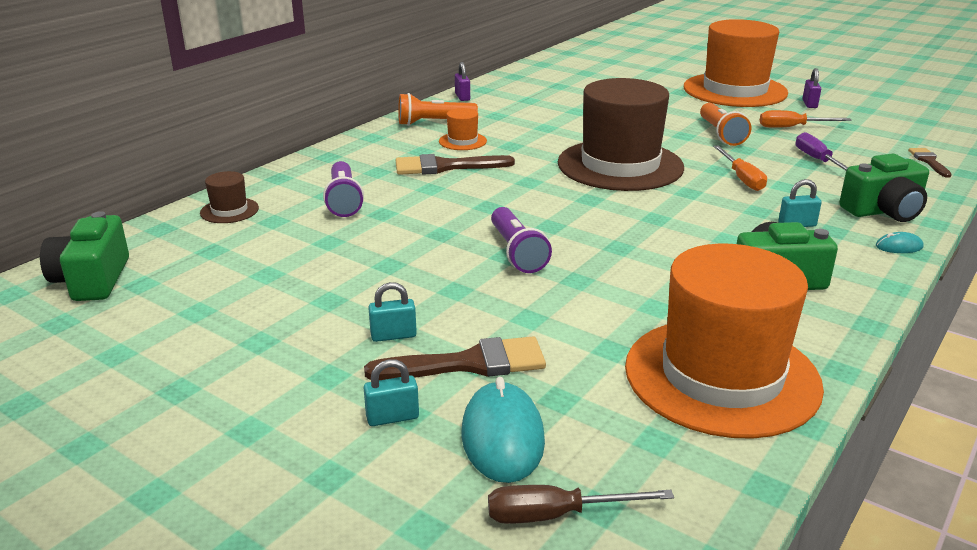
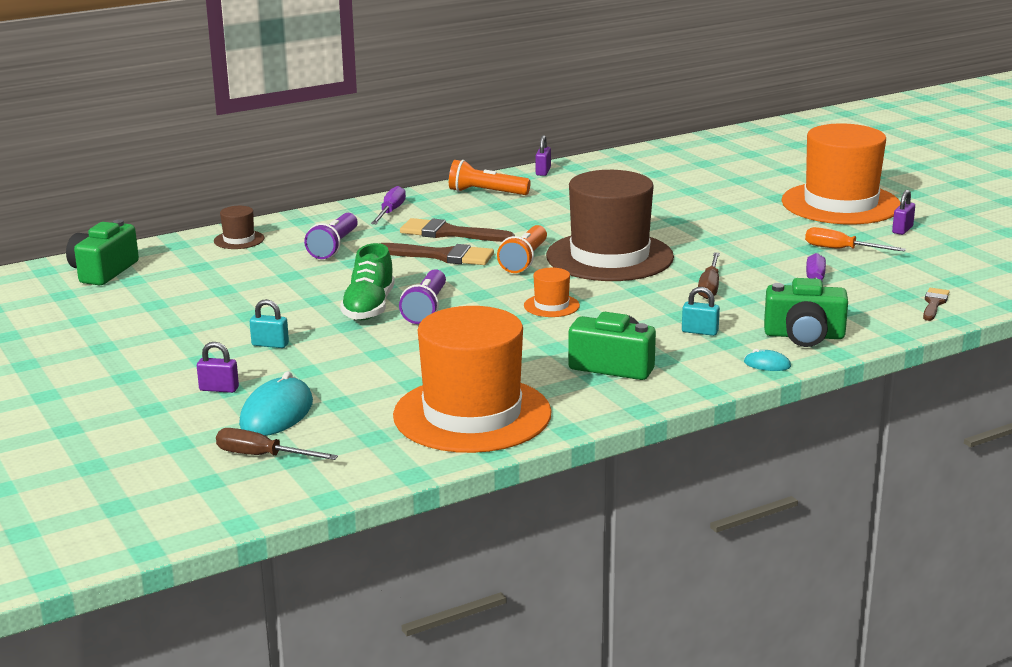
camera: 25 degrees right, 5 degrees down
brown brush [364,336,546,380] -> brown brush moved to [380,243,494,265]
turquoise padlock [364,359,419,426] -> purple padlock [197,342,239,393]
orange hat [439,108,487,150] -> orange hat moved to [524,268,580,317]
orange flashlight [700,103,751,146] -> orange flashlight moved to [497,225,547,273]
orange screwdriver [713,145,767,191] -> brown screwdriver [698,252,720,299]
none -> green shoe [340,243,395,320]
none -> purple screwdriver [371,186,406,224]

